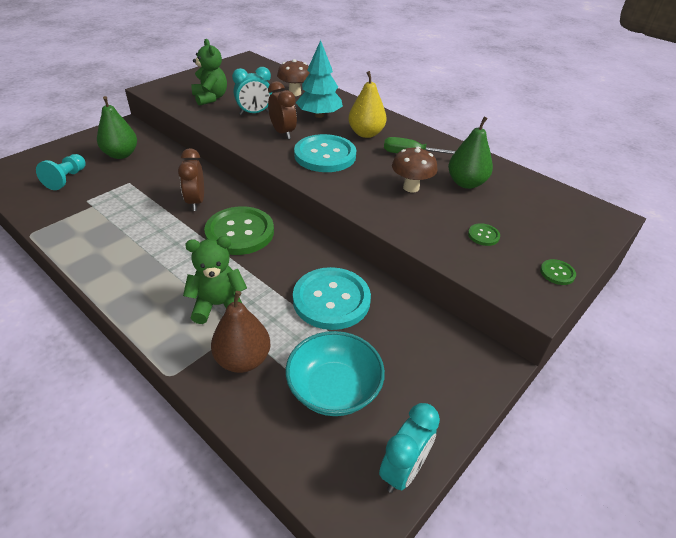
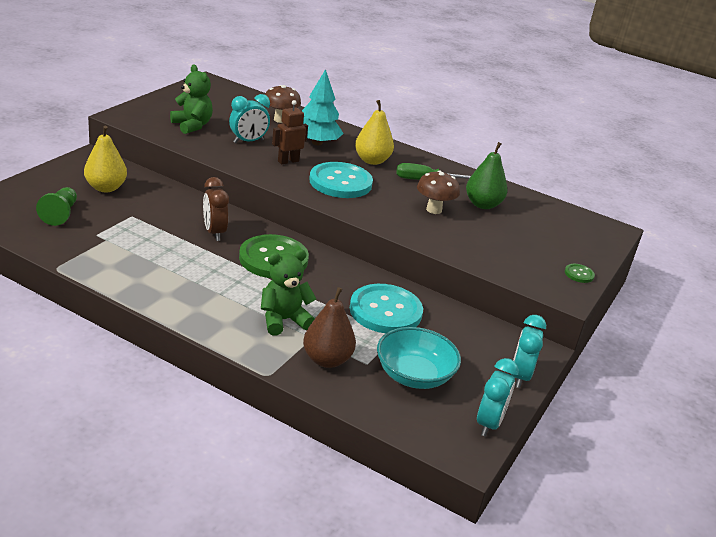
camera: 15 degrees left, 10 degrees down
turquoise pawn [36,154,85,190] -> green pawn [36,187,77,226]
green pear [97,96,137,159] -> yellow pear [84,126,127,192]
brown clock [268,81,297,139] -> brown robot [272,100,308,165]
green button [468,223,500,246] -> none
none -> turquoise clock [511,315,546,388]

